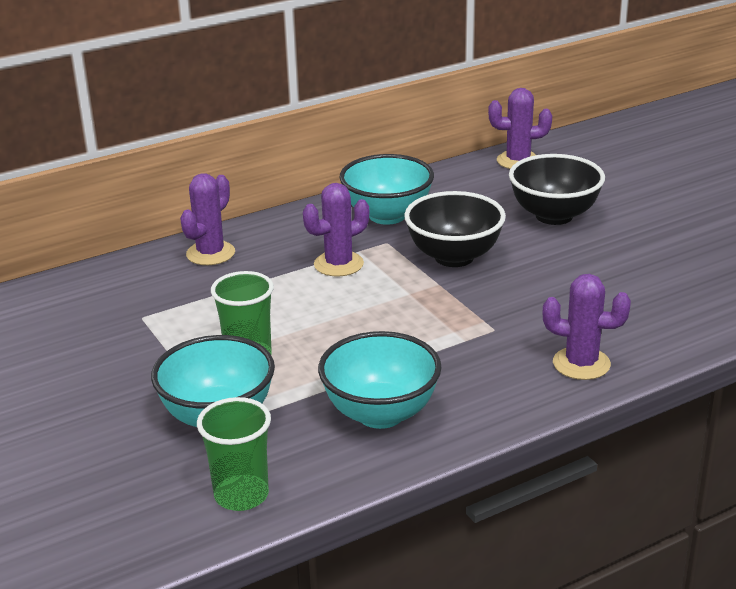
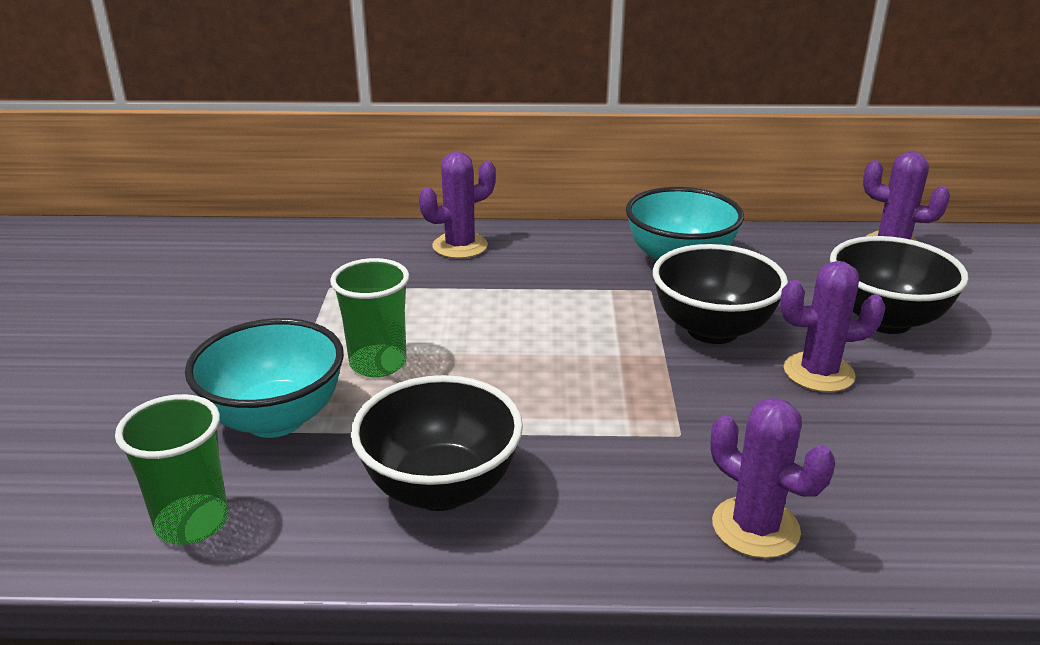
camera: 30 degrees right, 0 degrees up
purple cactus [303,183,369,276] -> purple cactus moved to [780,261,886,392]
turquoise bowl [318,331,442,429] -> black bowl [351,375,523,511]

